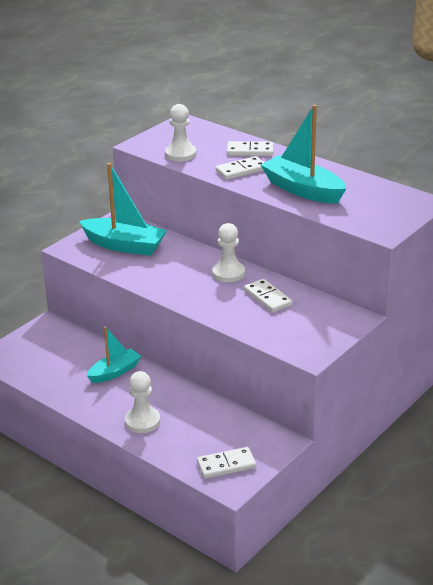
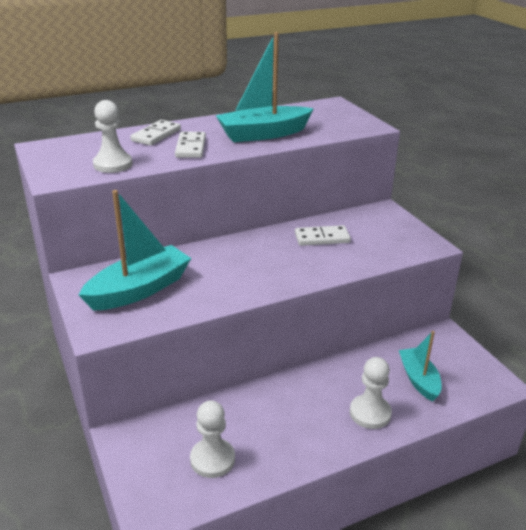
camera: 65 degrees left, 0 degrees up
turquoise boat [87,326,141,383] -> turquoise boat moved to [399,331,442,402]
white domino [197,447,256,479] -> none
white pawn [212,223,245,282] -> white pawn moved to [190,400,235,478]

